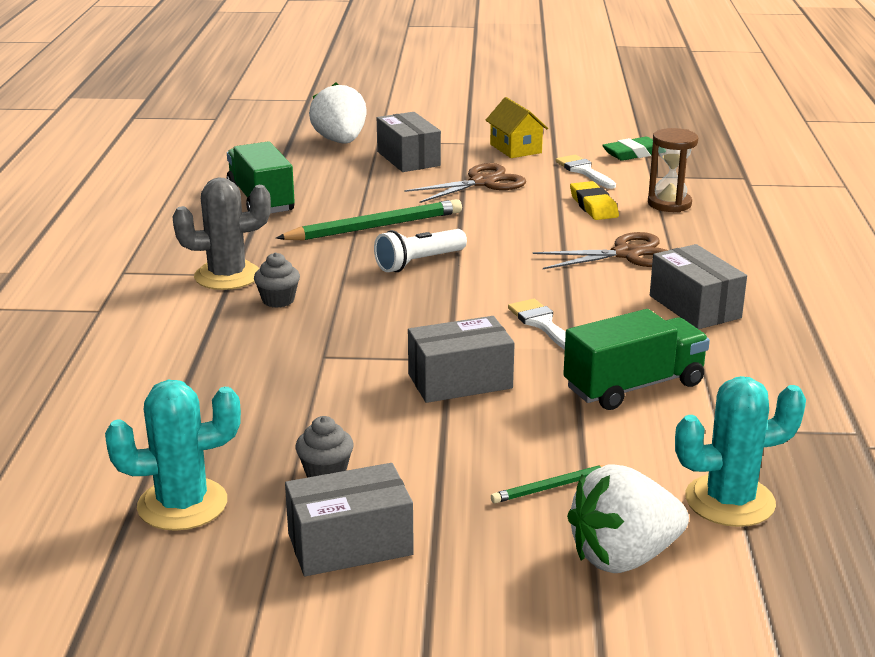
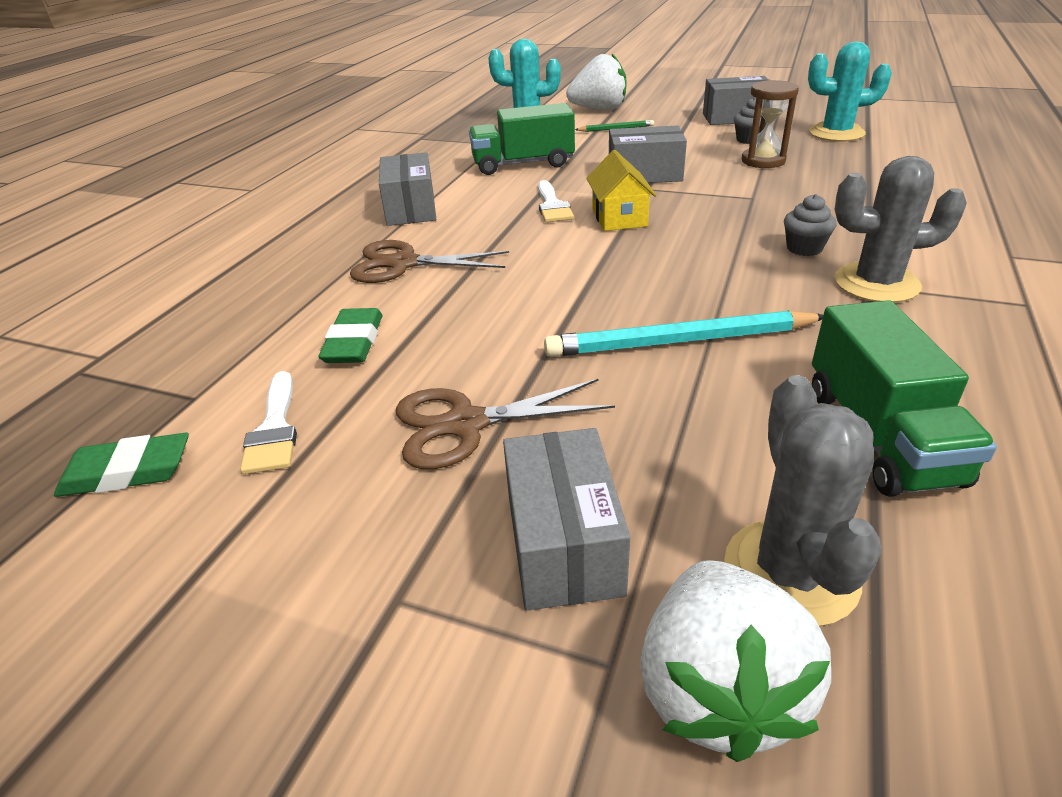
camera: 160 degrees left, 10 degrees up
green pencil [276,199,462,240] -> turquoise pencil [544,310,823,357]
white flashlight [374,229,467,272] -> none
yellow house [486,97,548,158] -> yellow house moved to [586,150,657,231]
yellow eraser [570,181,619,220] -> green eraser [318,308,382,363]
brown hourglass [648,128,698,212] -> brown hourglass moved to [742,80,799,168]
none -> grey cactus [724,375,882,626]

